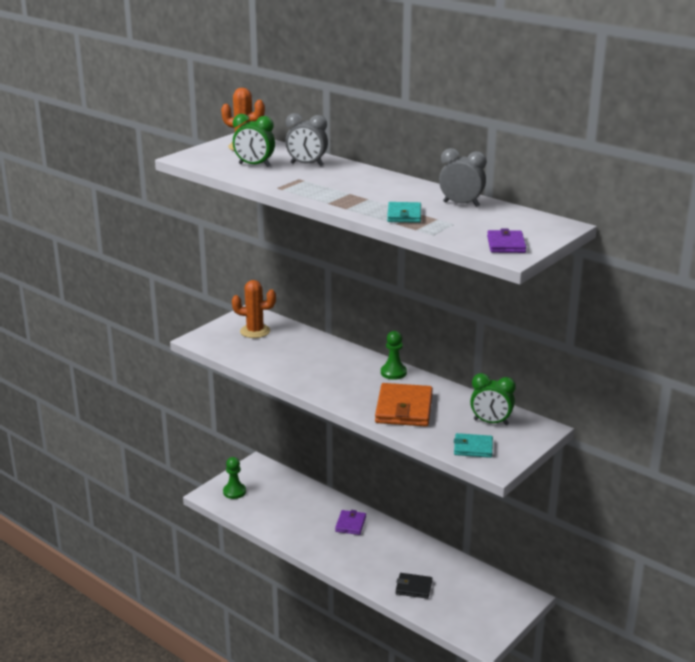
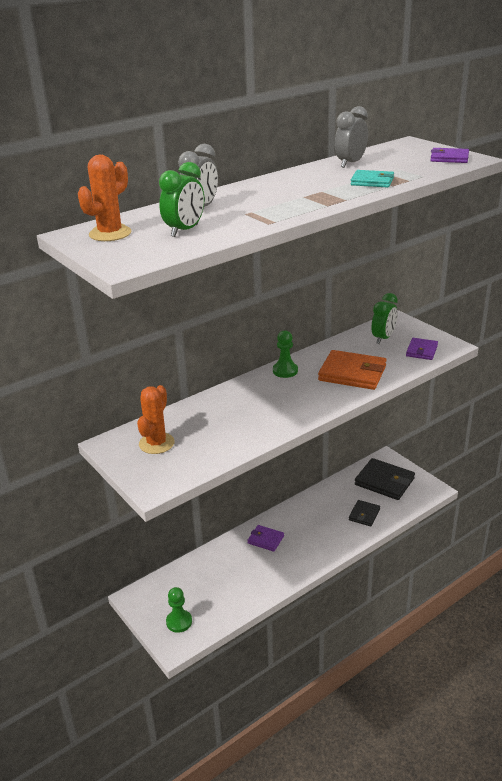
camera: 75 degrees left, 5 degrees up
turquoise wallet [454,433,493,458] -> purple wallet [406,338,438,360]
none -> black wallet [355,458,415,500]

